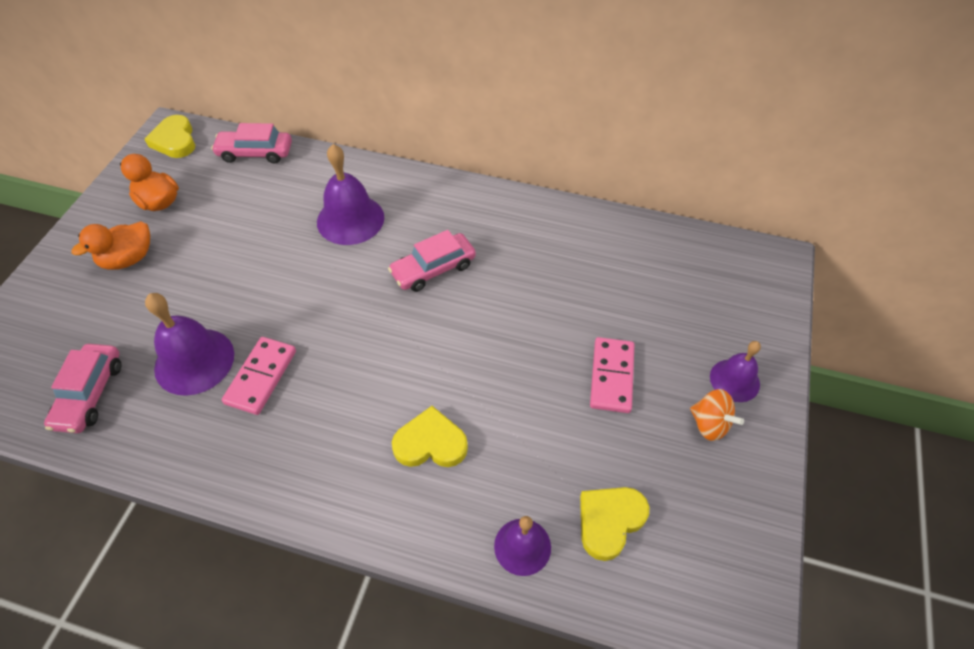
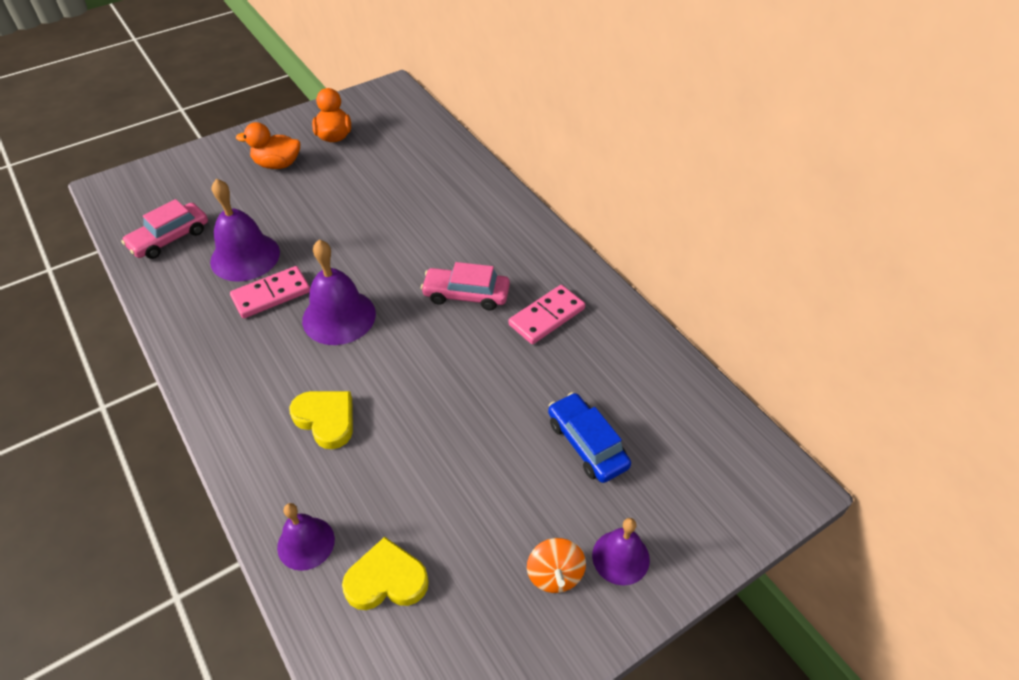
camera: 40 degrees right, 5 degrees down
yellow heart [144,115,195,158] -> none
pink car [211,123,292,164] -> none
purple bell [317,144,384,245] -> purple bell moved to [302,240,376,345]
pink domino [590,337,635,413] -> pink domino moved to [509,285,585,344]
none -> blue car [548,392,631,483]

